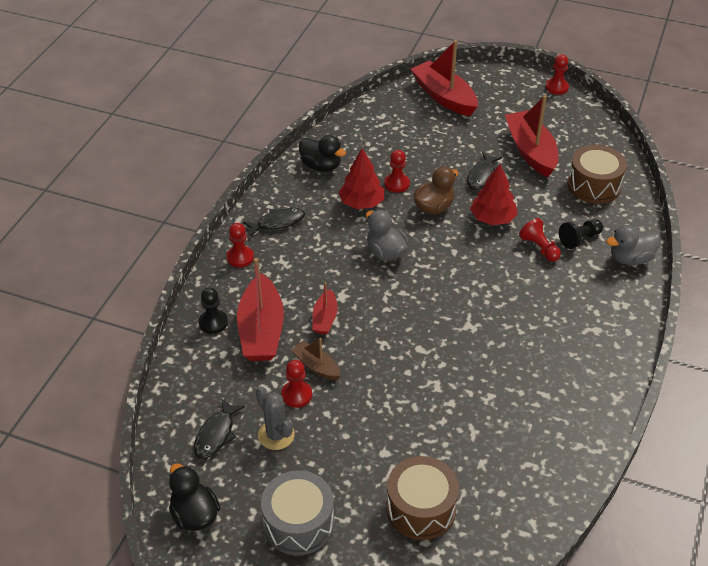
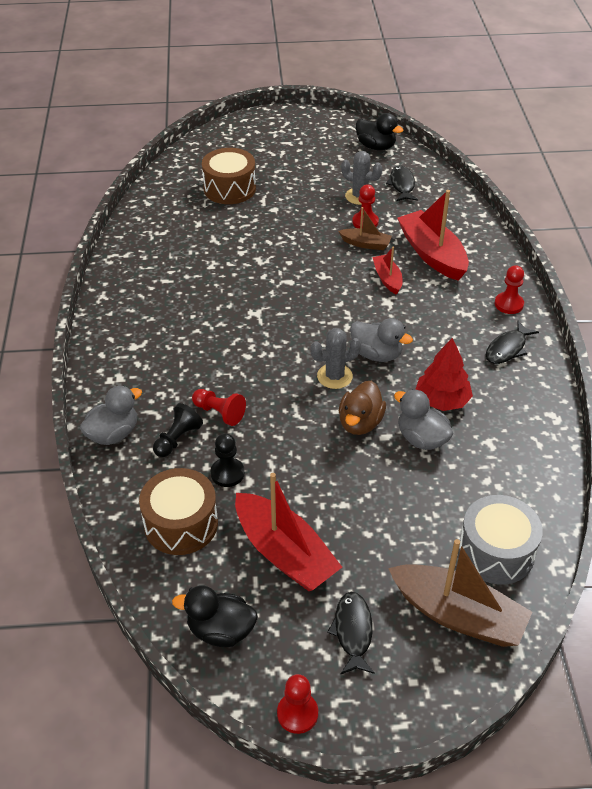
camera: 155 degrees right, 0 degrees up
black pawn [199,287,228,334] -> black pawn moved to [210,433,245,487]
grey drum [261,470,334,556] -> grey drum moved to [459,495,543,584]
black duck [299,135,346,172] -> black duck moved to [172,585,258,647]
red pawn [384,150,410,193] -> grey duck [394,389,453,450]
red boat [411,40,478,116] -> brown boat [388,539,532,647]
black fish [467,152,502,190] -> black fish moved to [327,592,375,675]
red tree [470,164,518,225] -> none
none -> grey cactus [311,328,361,389]

